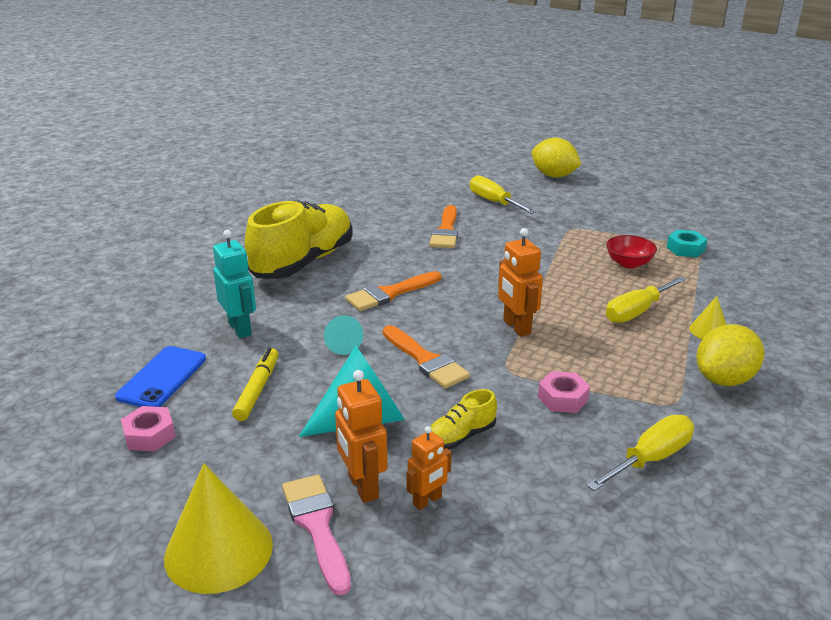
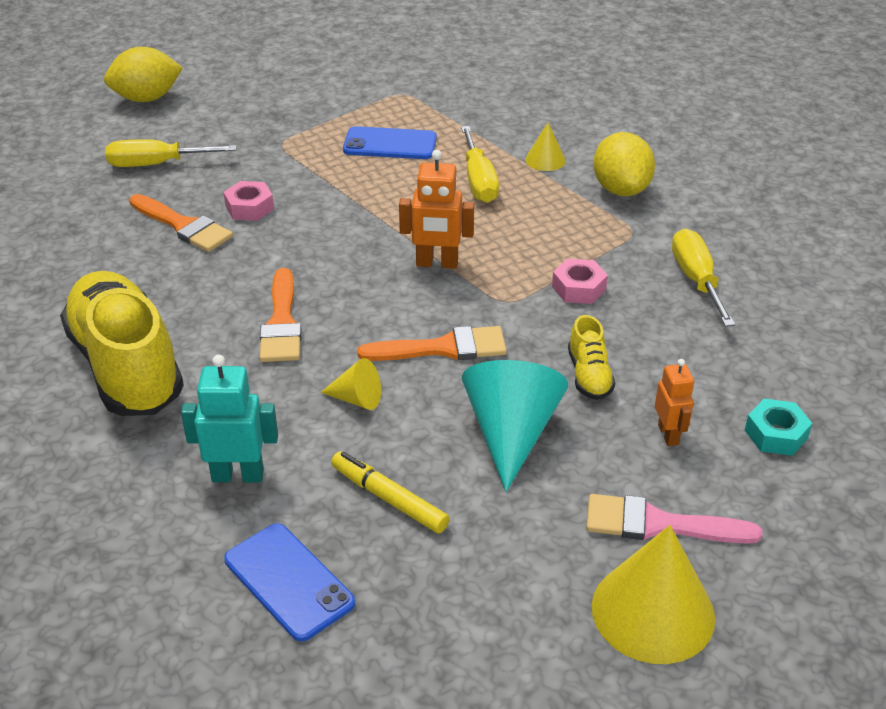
camera: 60 degrees left, 10 degrees up
pink nut [121,406,175,451] -> pink nut moved to [224,181,274,221]
turquoise cone [324,315,363,355] -> yellow cone [320,358,381,410]
orange robot [335,370,388,503] -> none
red bowl [606,235,657,269] -> blue phone [343,126,437,159]
turquoise nut [667,230,707,257] -> turquoise nut moved to [745,399,812,456]

